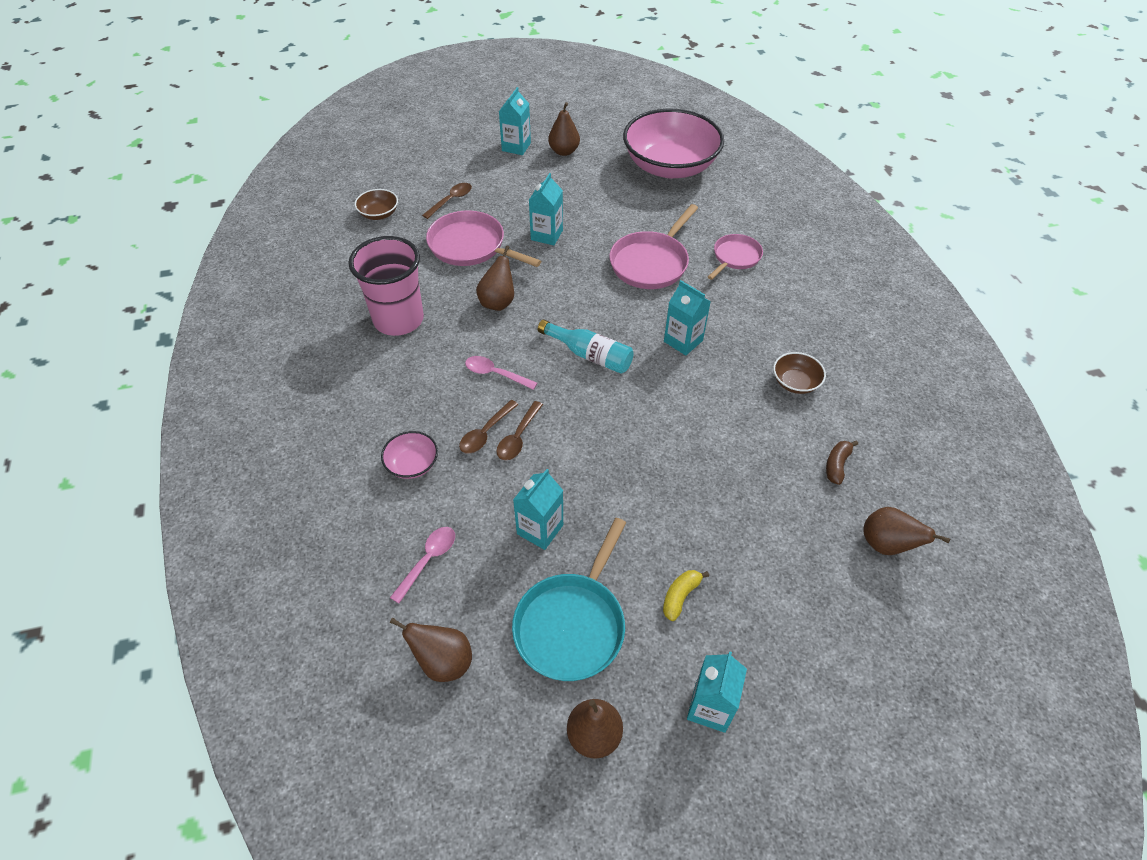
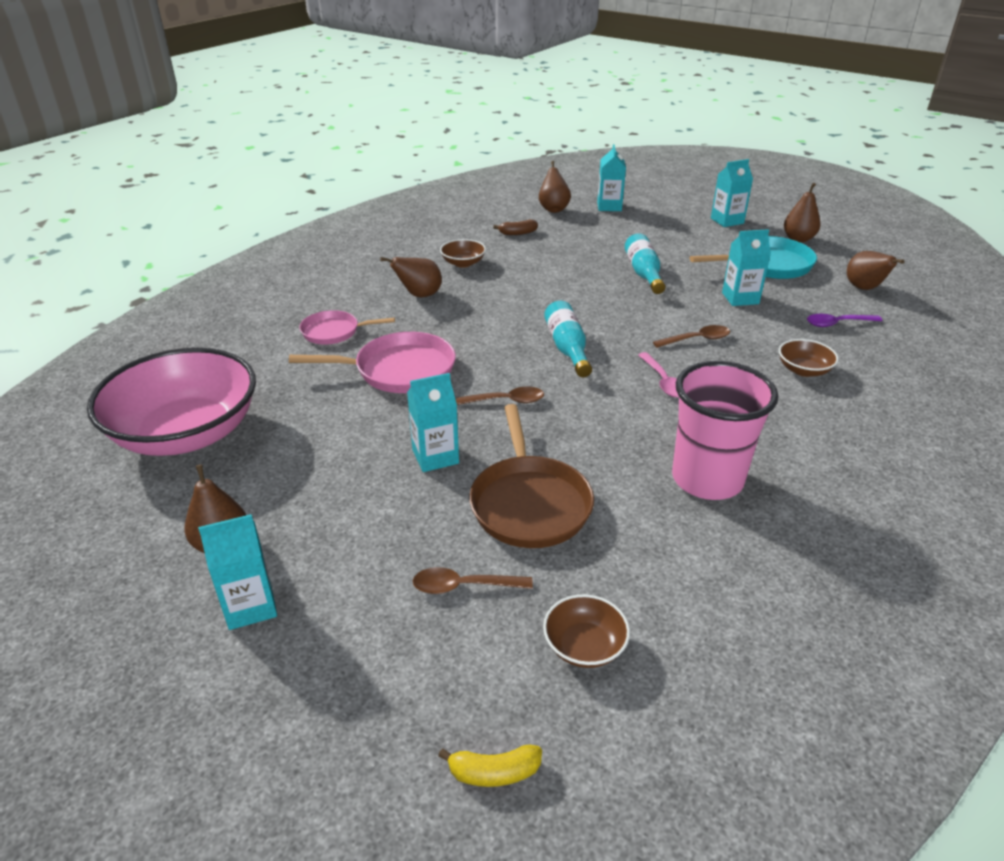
camera: 130 degrees left, 15 degrees down
pink bowl [381,431,438,479] -> brown bowl [779,339,839,377]
pink spoon [390,527,455,603] -> purple spoon [807,314,883,327]
pink pan [426,210,541,267] -> brown pan [469,404,594,548]
brown spoon [459,400,519,453] -> brown spoon moved to [455,387,544,405]
brown pear [476,245,514,311] -> brown pear moved to [380,257,442,297]
yellow banana [663,570,709,621] -> yellow banana moved to [438,744,542,787]
turquoise carton [664,280,711,356] -> turquoise carton moved to [597,144,626,211]
none -> turquoise bottle [625,233,665,294]

